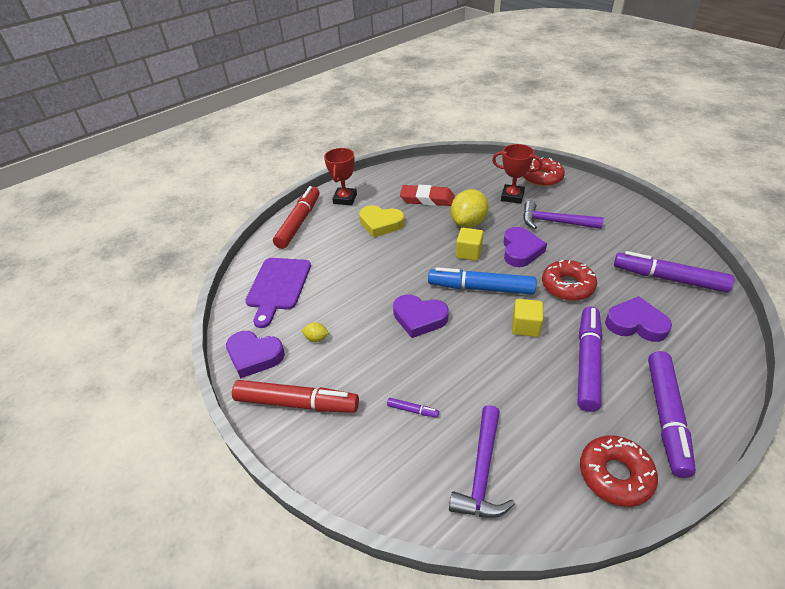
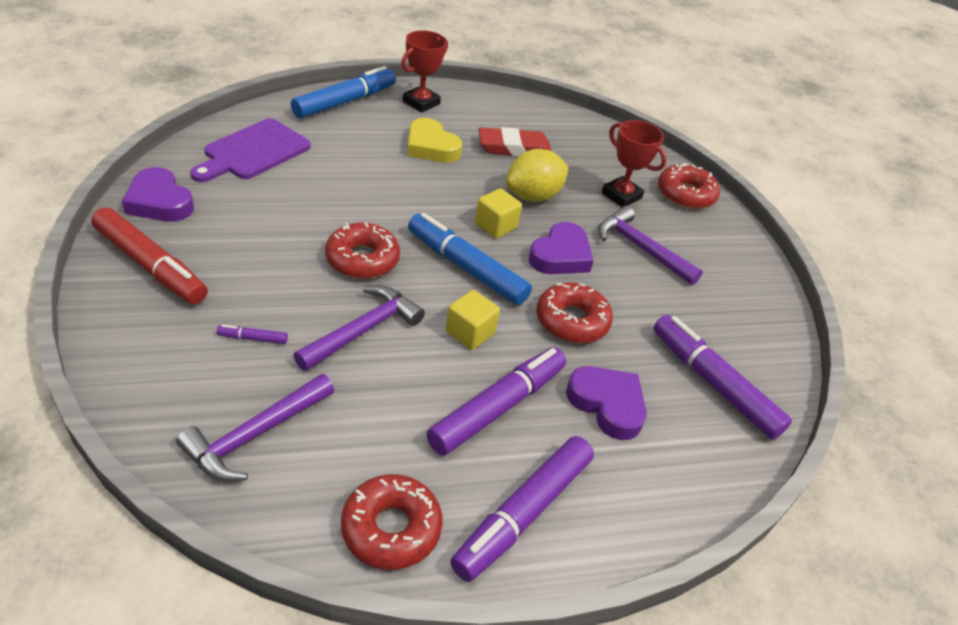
camera: 20 degrees right, 0 degrees up
red marker [273,186,320,249] -> blue marker [291,66,396,119]
yellow lemon [301,322,329,342] -> none
purple marker [387,398,439,418] -> purple marker turned 135 degrees clockwise [217,325,288,344]
purple heart [393,294,449,338] -> red donut [325,223,400,279]
red eraser [400,185,455,206] -> red eraser turned 45 degrees counterclockwise [478,127,551,157]
none -> purple hammer [294,285,425,371]

